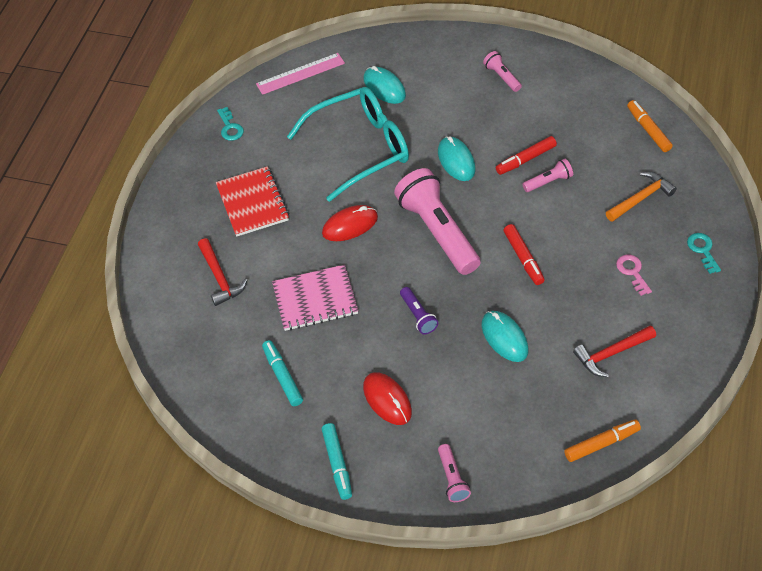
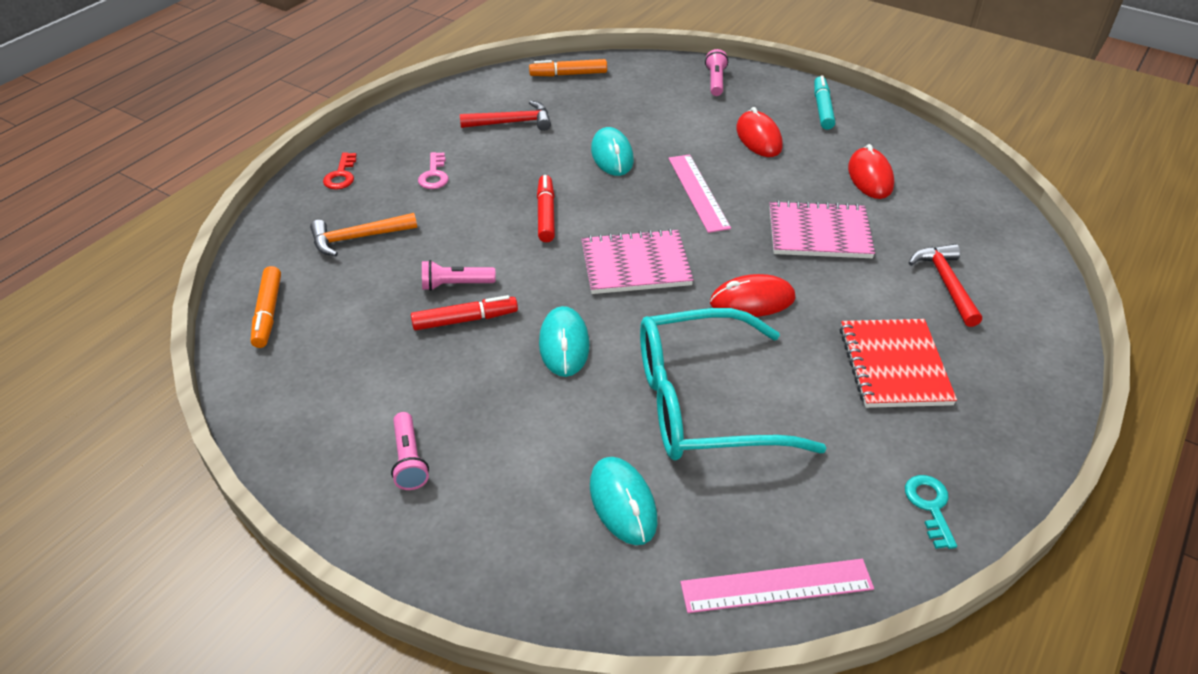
camera: 165 degrees left, 10 degrees down
turquoise marker [262,340,303,406] -> red mouse [848,144,894,199]
pink flashlight [394,168,481,275] -> pink notebook [581,229,694,294]
purple flashlight [400,287,438,334] -> pink ruler [669,154,731,233]
turquoise key [687,233,721,274] -> red key [323,152,357,190]

